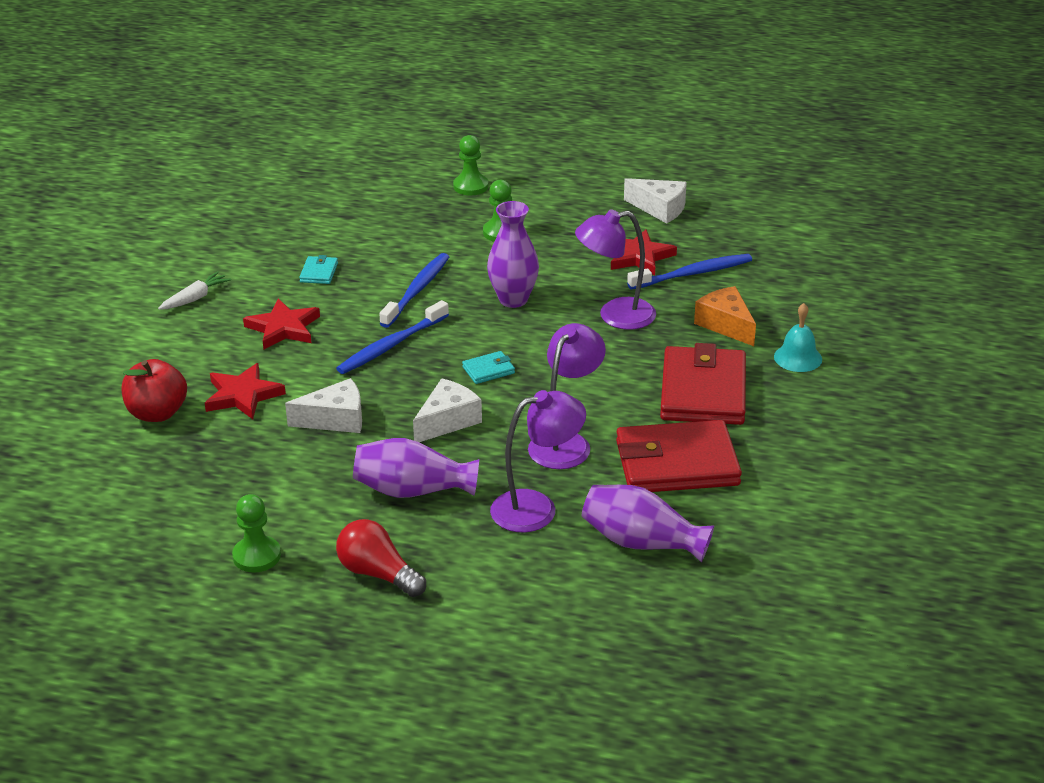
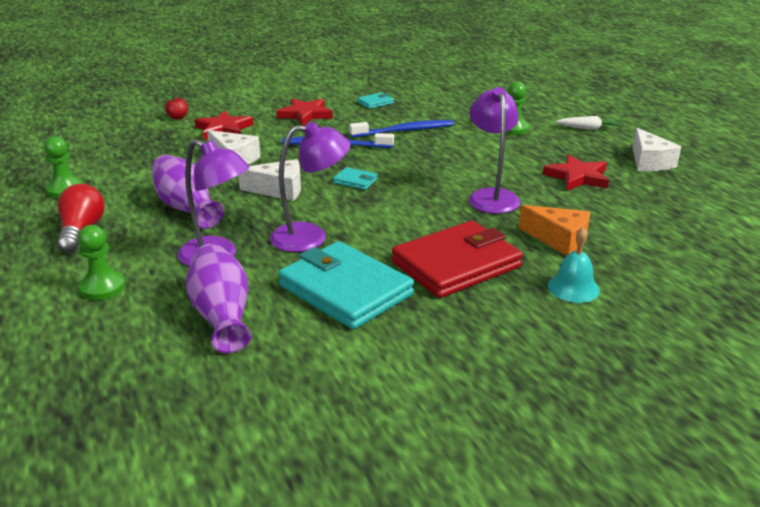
camera: 50 degrees right, 5 degrees down
red apple [122,359,187,422] -> red apple [164,95,188,120], size x0.51
white carrot [158,271,231,310] -> white carrot moved to [556,116,623,130]
green pawn [453,135,489,195] -> green pawn moved to [78,225,126,300]
purple vase [487,201,539,308] -> none
purple lamp [575,209,656,330] -> purple lamp turned 45 degrees clockwise [469,87,521,214]
red wallet [616,420,742,492] -> turquoise wallet [278,241,414,329]
blue toothbrush [627,254,752,290] -> none
orange cheese [694,286,756,346] -> orange cheese turned 105 degrees clockwise [519,205,590,256]

